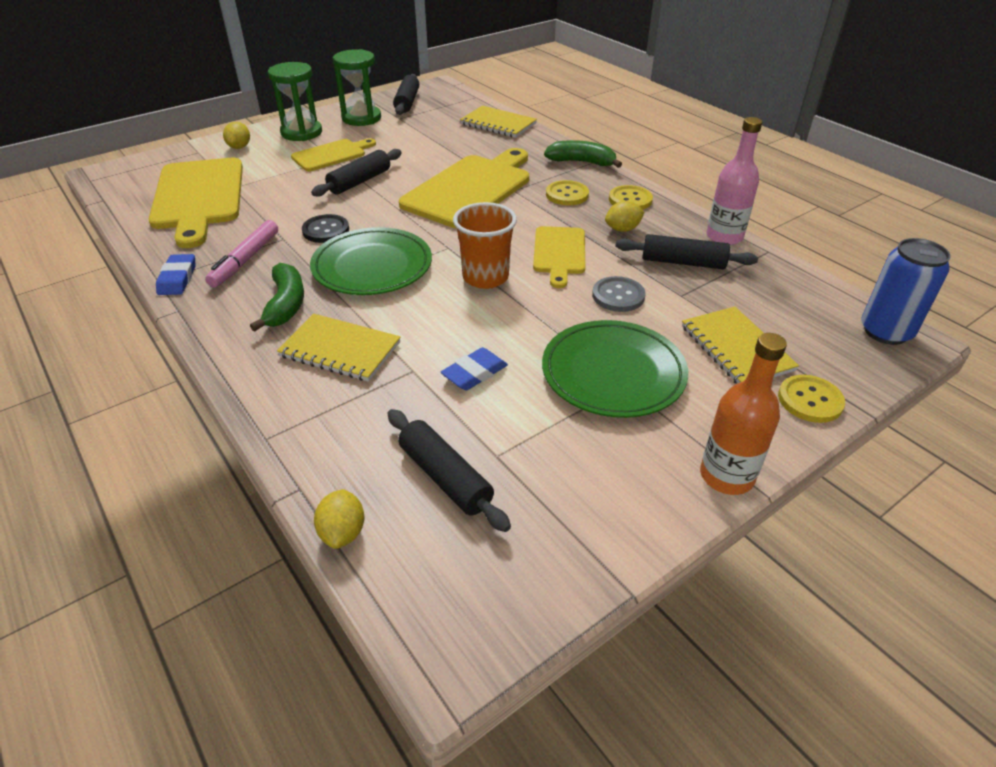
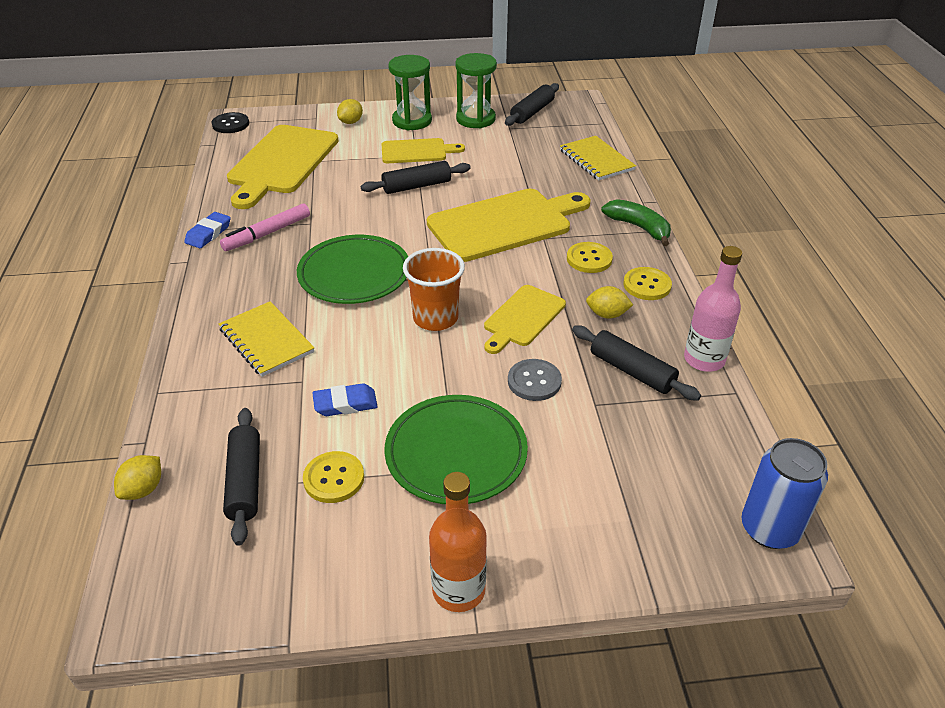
camera: 30 degrees right, 0 degrees up
green banana [250,263,304,332] -> none
black button [302,214,349,243] -> black button moved to [211,112,249,133]
yellow notebook [682,307,799,384] -> none
yellow button [778,375,845,423] -> yellow button moved to [303,451,364,503]

